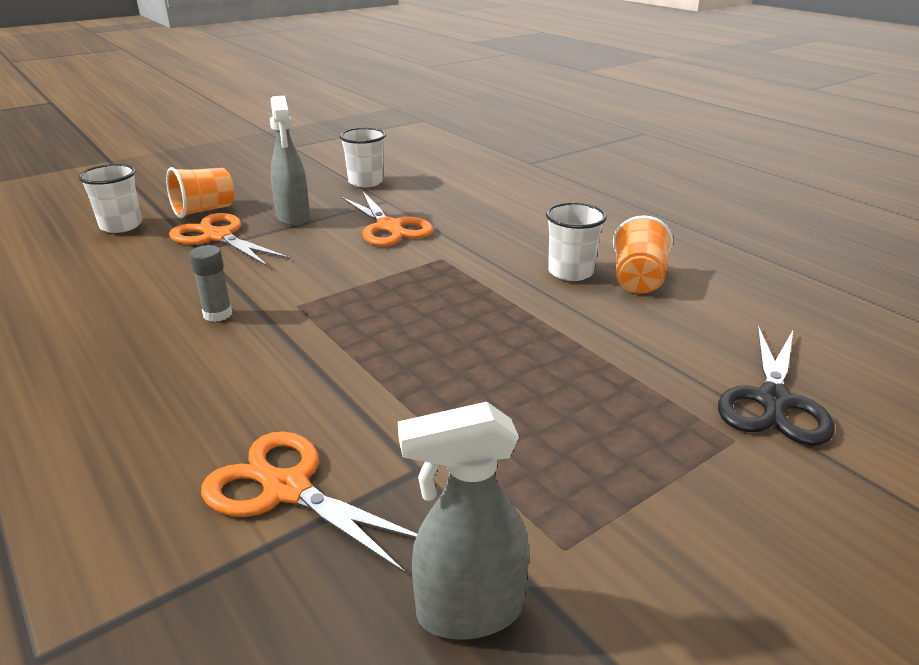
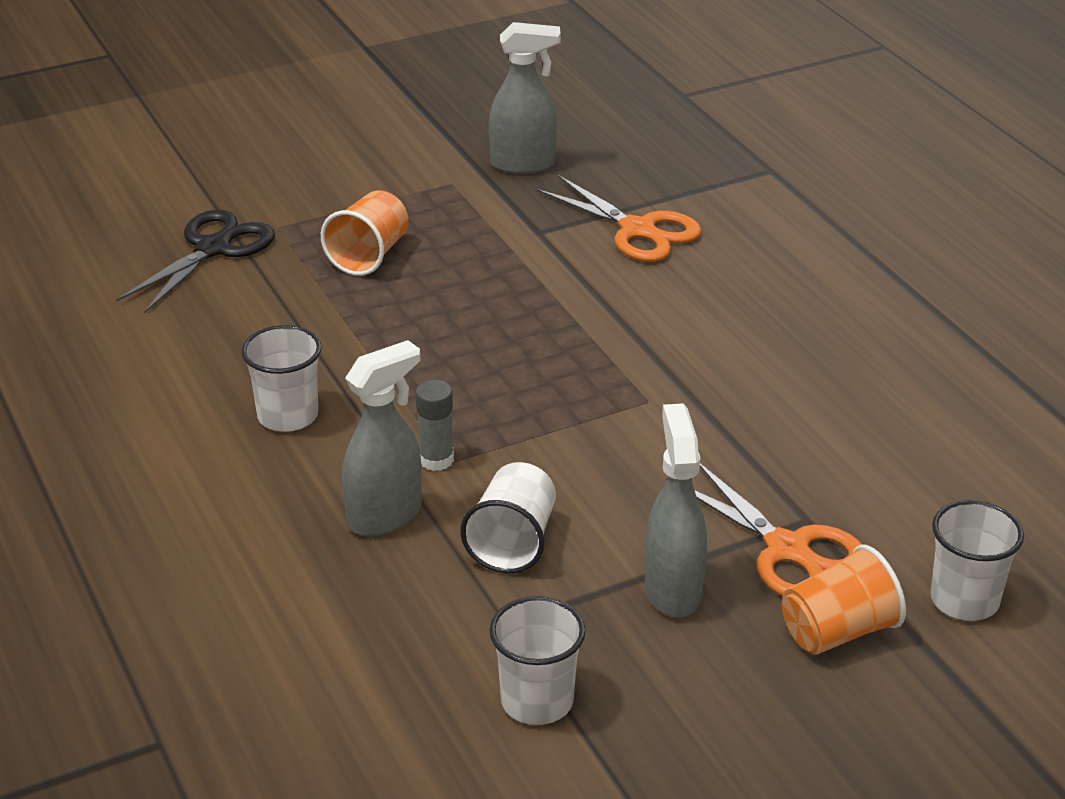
camera: 170 degrees left, 5 degrees up
grey glue stick [189,245,232,322] -> grey glue stick moved to [416,380,454,471]
orange scissors [341,191,434,246] -> white cup [460,462,556,573]
orange cup [613,215,673,294] -> orange cup moved to [321,191,408,276]
none -> grey spray bottle [342,340,422,536]

